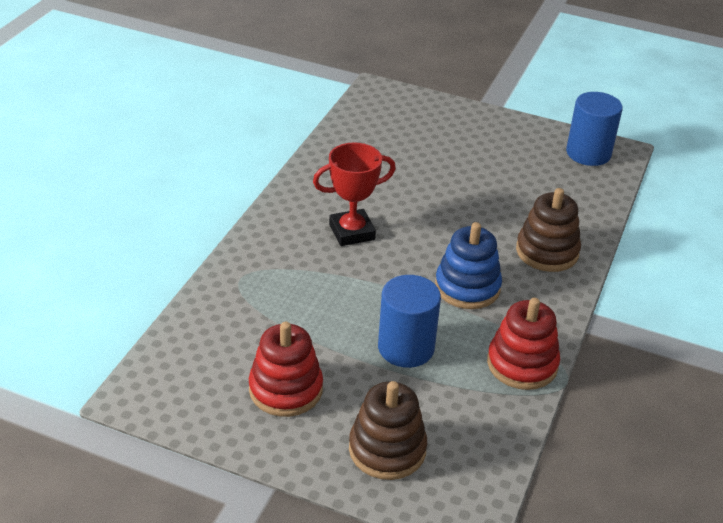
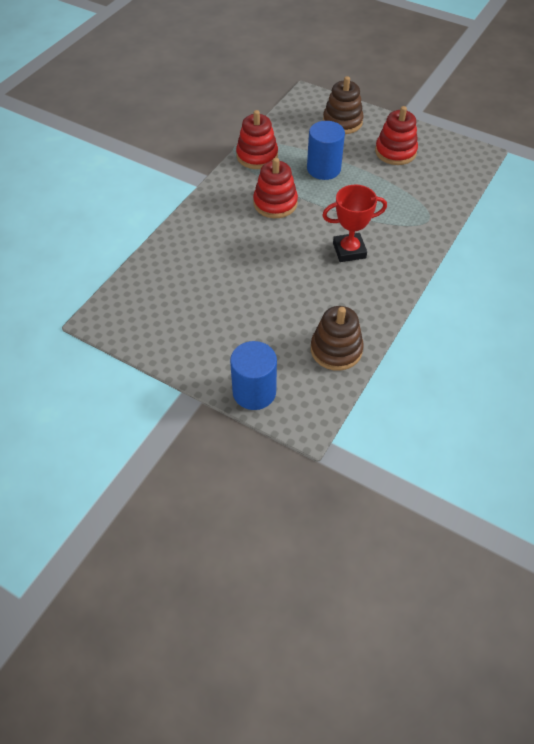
camera: 170 degrees left, 15 degrees up
blue stacking toy [435,222,502,309] -> red stacking toy [253,158,298,218]
brown stacking toy [516,188,581,272] -> brown stacking toy moved to [311,306,364,371]
blue cylinder [566,92,623,166] -> blue cylinder moved to [230,341,277,410]

